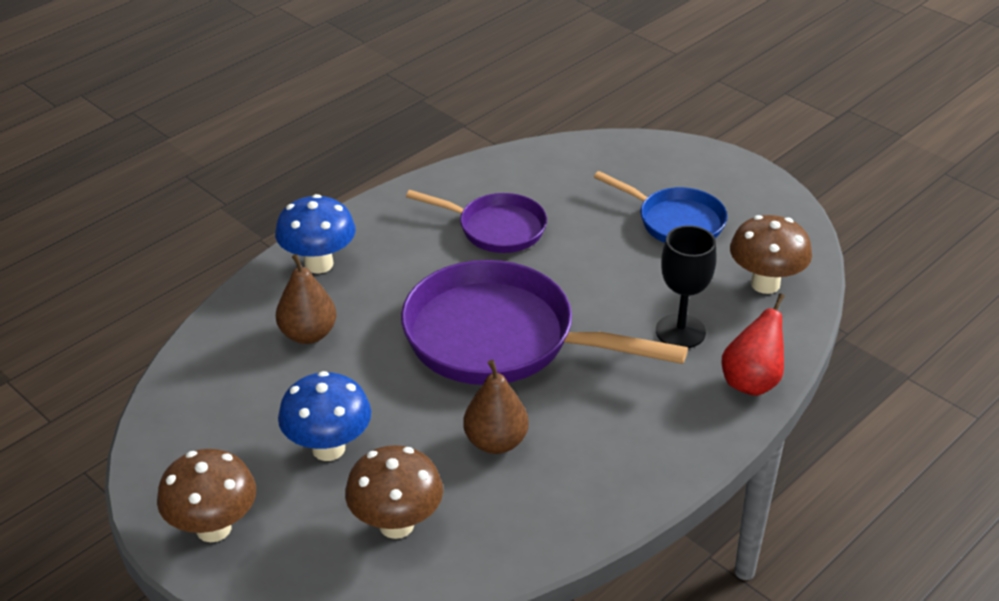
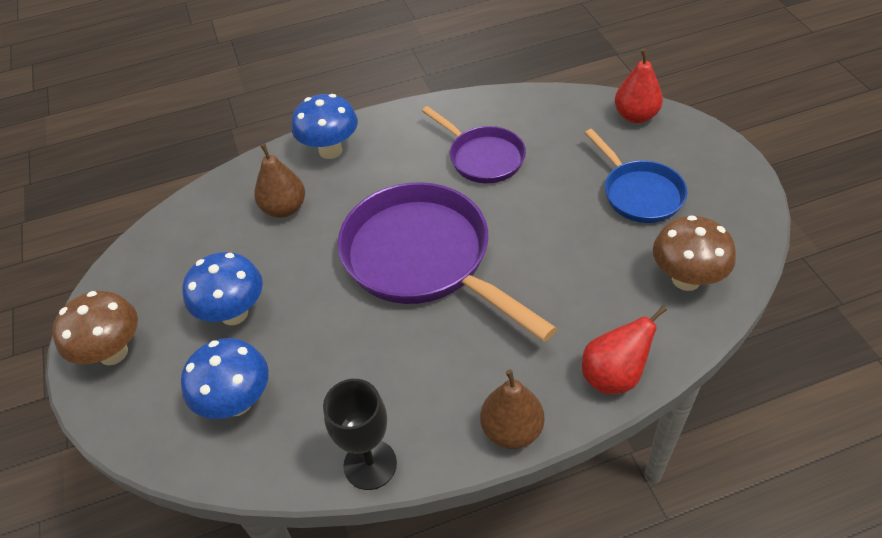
camera: 30 degrees right, 10 degrees up
brown mushroom [345,445,443,539] -> blue mushroom [181,338,269,419]
brown pear [463,360,529,454] -> brown pear moved to [480,370,544,449]
black goblet [656,225,717,348] -> black goblet moved to [323,379,397,490]
none -> red pear [615,49,663,123]

